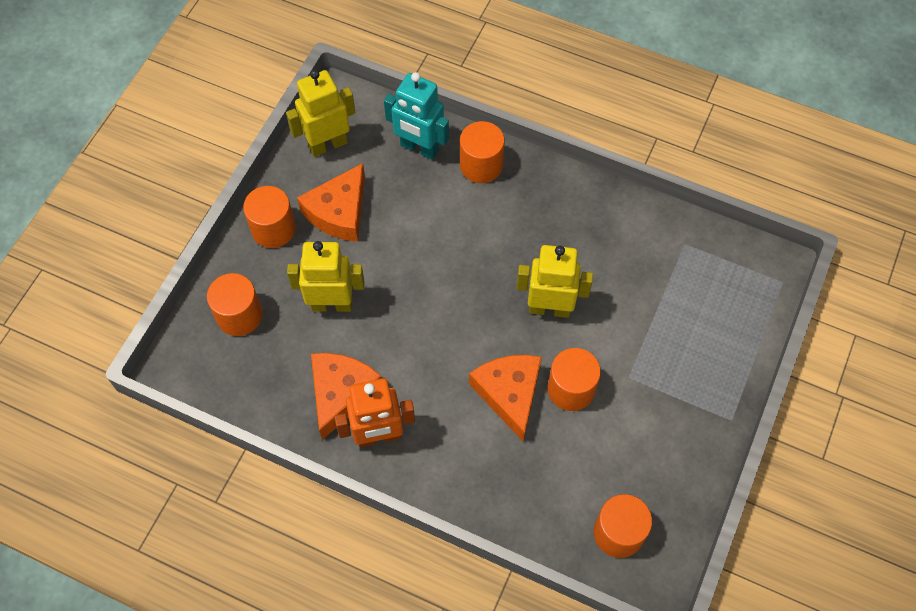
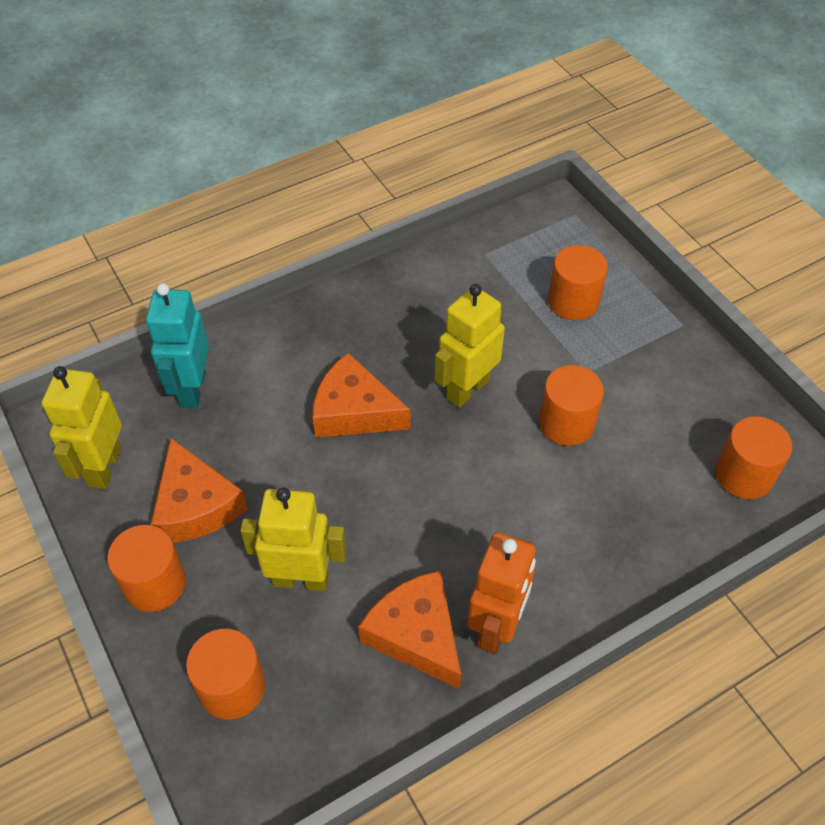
camera: 55 degrees left, 10 degrees down
yellow robot [287,241,365,312] -> yellow robot turned 60 degrees clockwise [240,487,347,591]
turquoise robot [384,72,449,160] -> turquoise robot turned 120 degrees clockwise [146,283,209,408]
orange cylinder [460,121,505,183] -> orange cylinder moved to [548,245,608,320]
orange cheese [469,355,542,441] -> orange cheese moved to [313,353,411,438]

